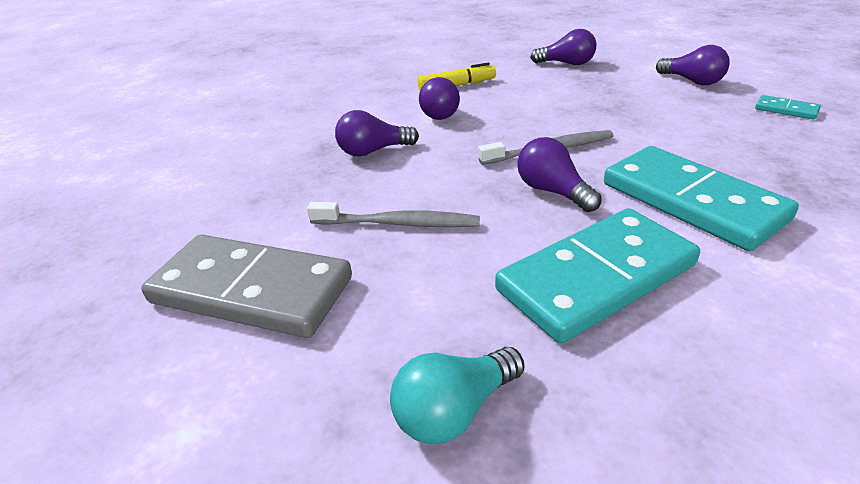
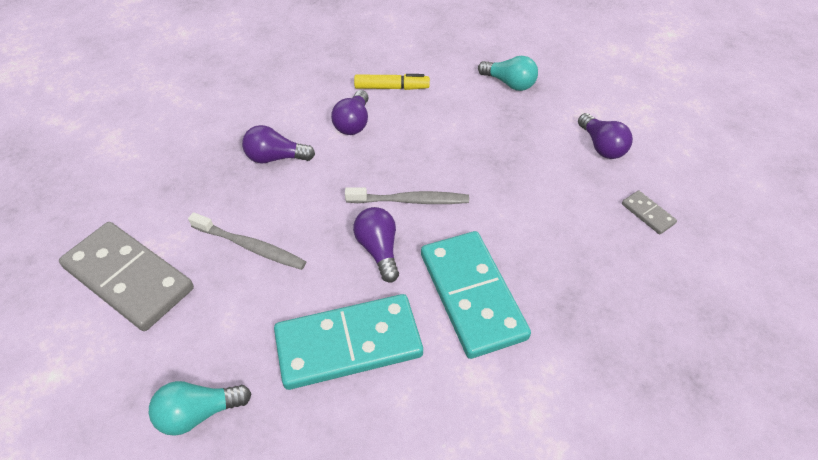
camera: 15 degrees right, 15 degrees up
purple light bulb [530,29,596,65] -> turquoise light bulb [478,56,538,91]
turquoise domino [755,95,821,120] -> grey domino [622,190,677,235]

